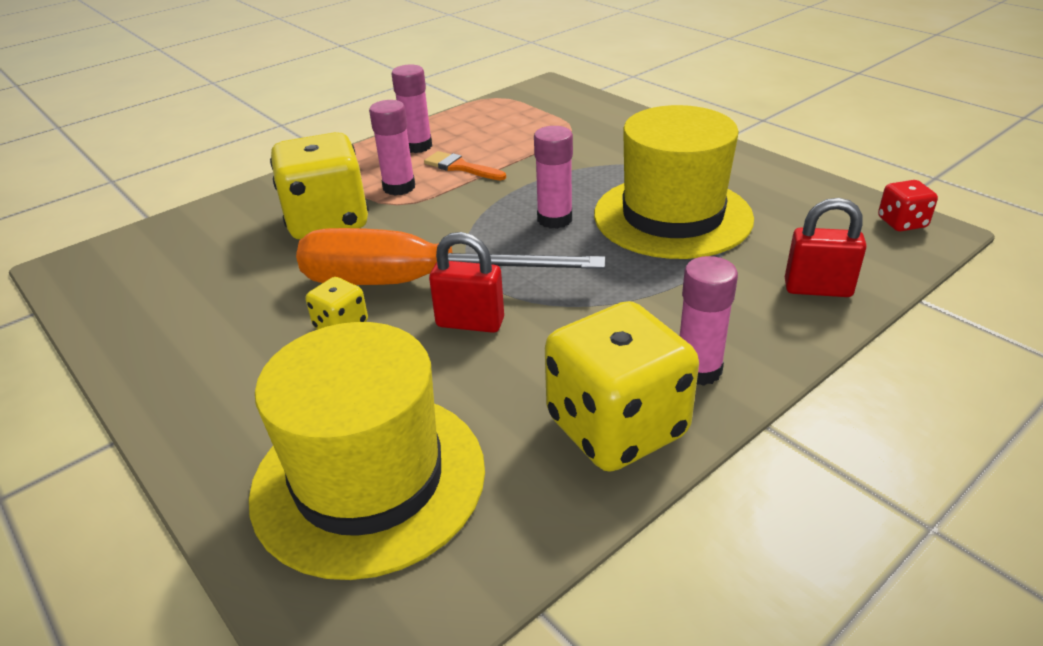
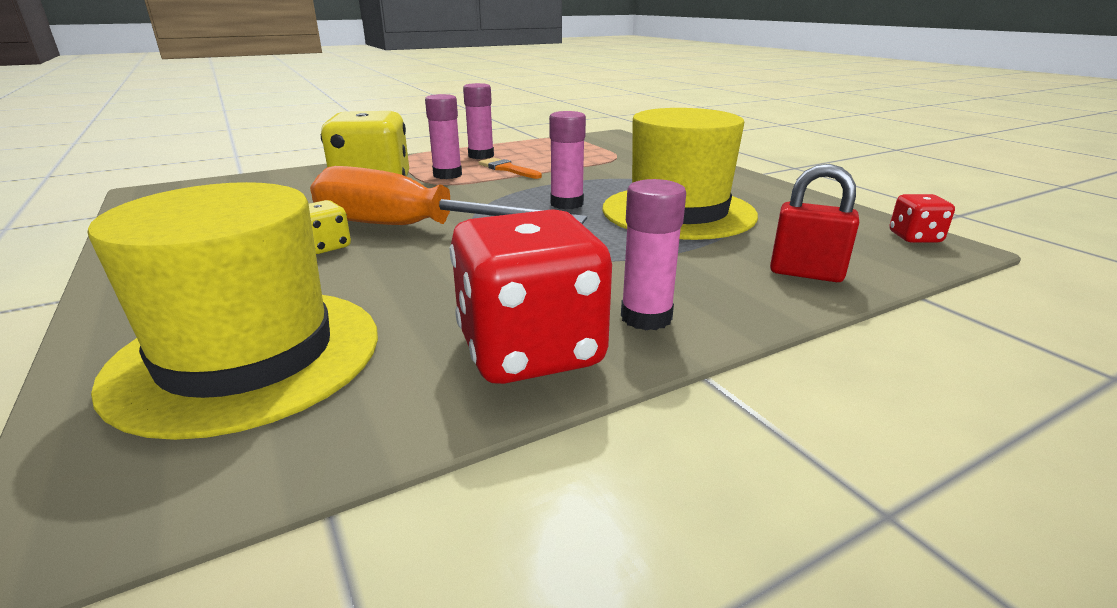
camera: 10 degrees right, 10 degrees down
red padlock [429,232,504,333] -> none
yellow dice [545,301,699,472] -> red dice [450,209,612,384]

